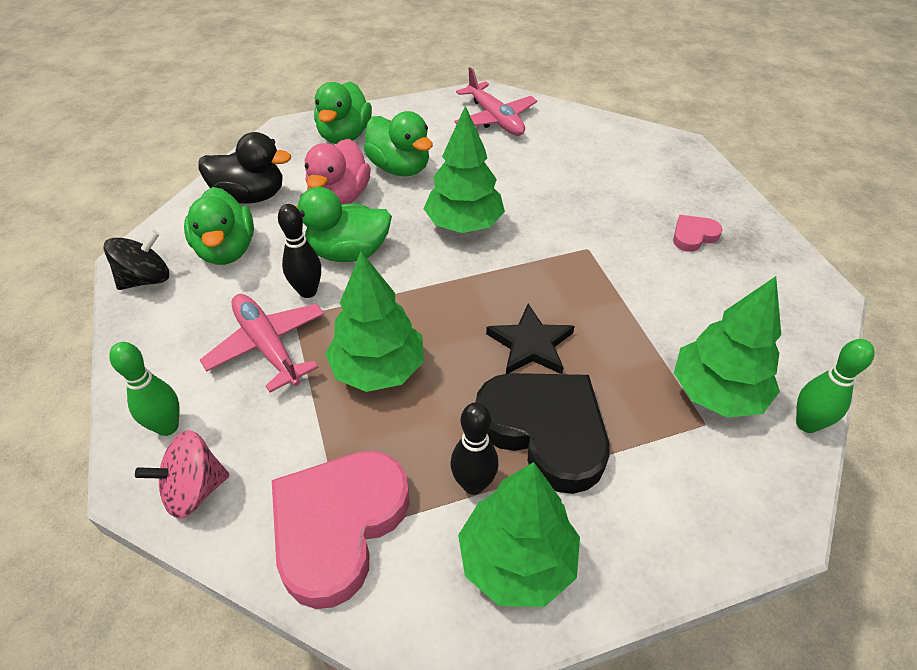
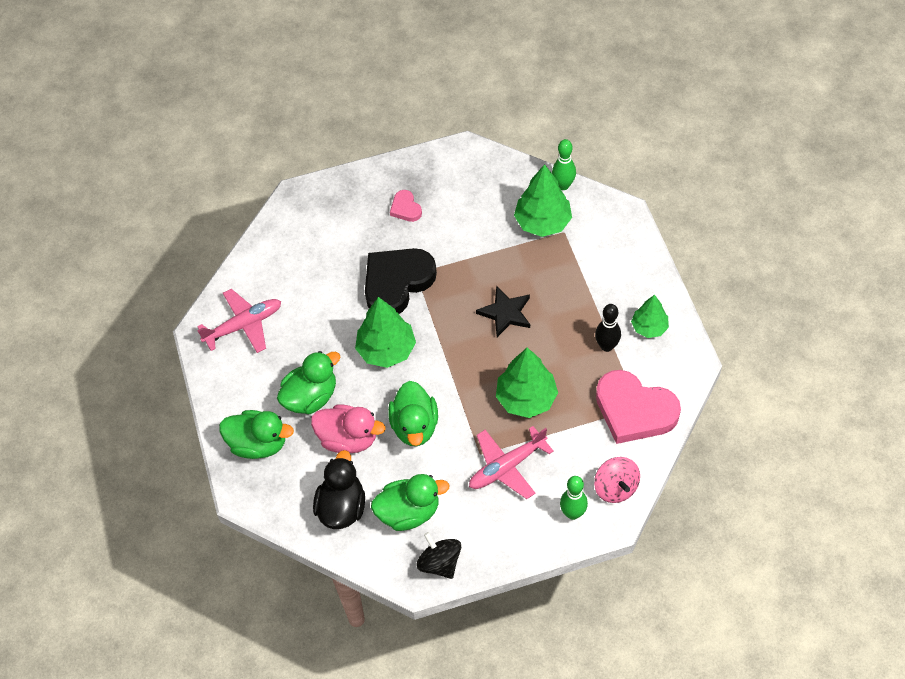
camera: 85 degrees left, 10 degrees up
black bowling pin [278,204,321,298] -> none
green tree [458,462,580,607] -> green tree [631,295,669,338], size x0.62
black heart [476,373,609,494] -> black heart moved to [365,248,437,314]

